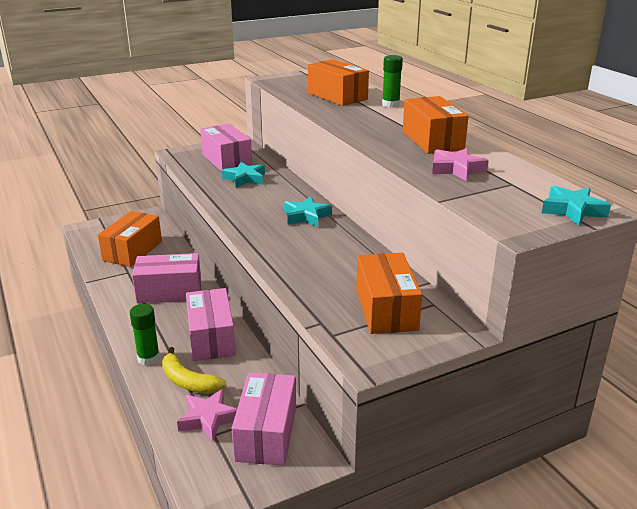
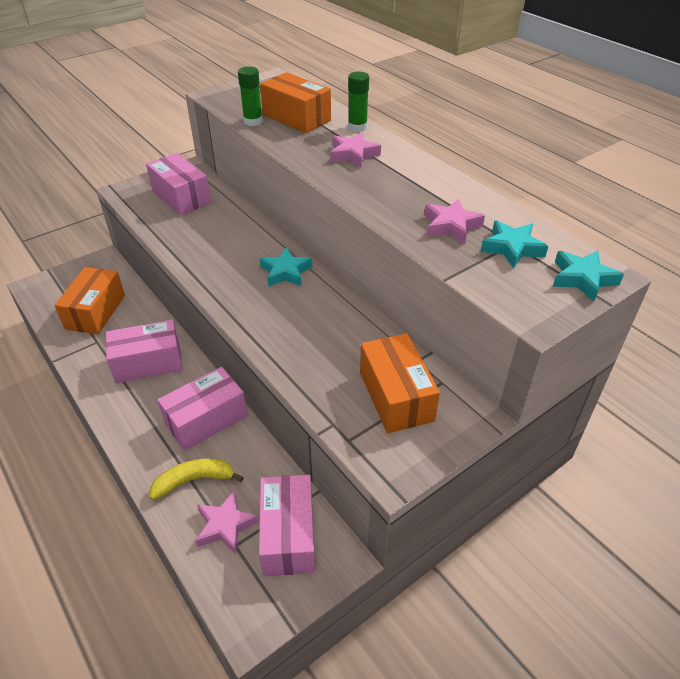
camera: 10 degrees left, 15 degrees up
green glue stick [130,304,160,365] -> green glue stick moved to [238,66,263,126]
yellow banana [162,347,226,394] -> yellow banana turned 135 degrees clockwise [150,459,244,500]
pink box [186,288,236,361] -> pink box turned 75 degrees clockwise [157,367,247,451]
turquoise star [222,162,265,188] -> turquoise star moved to [481,220,548,268]
orange box [403,96,469,154] -> none
none -> pink star [330,132,381,168]

